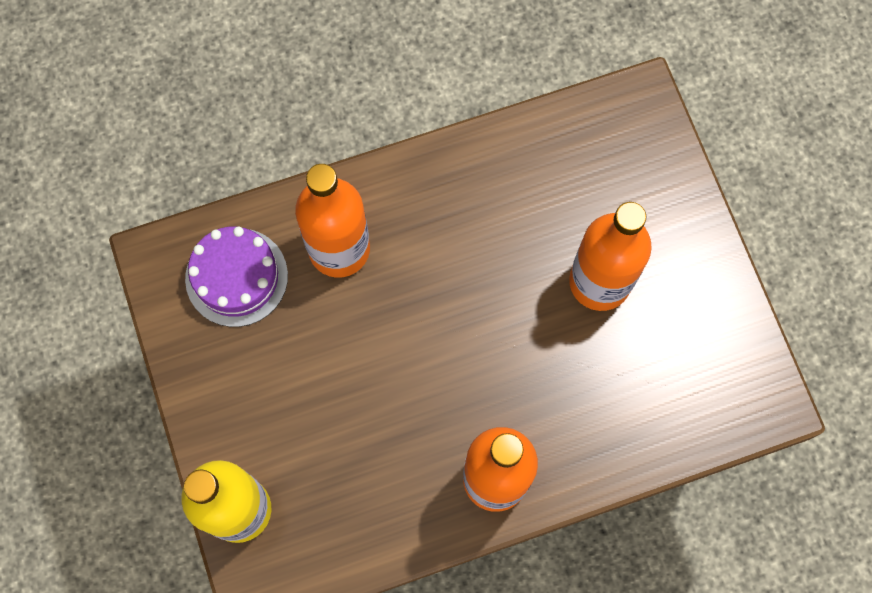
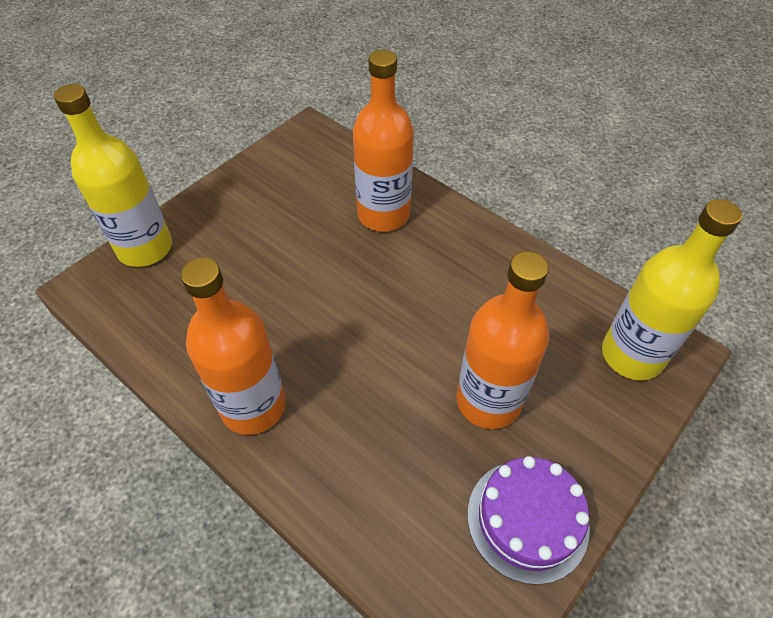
camera: 60 degrees right, 20 degrees down
purple cake [185,227,288,327] -> purple cake moved to [467,456,590,585]
none -> yellow bottle [602,199,742,380]

